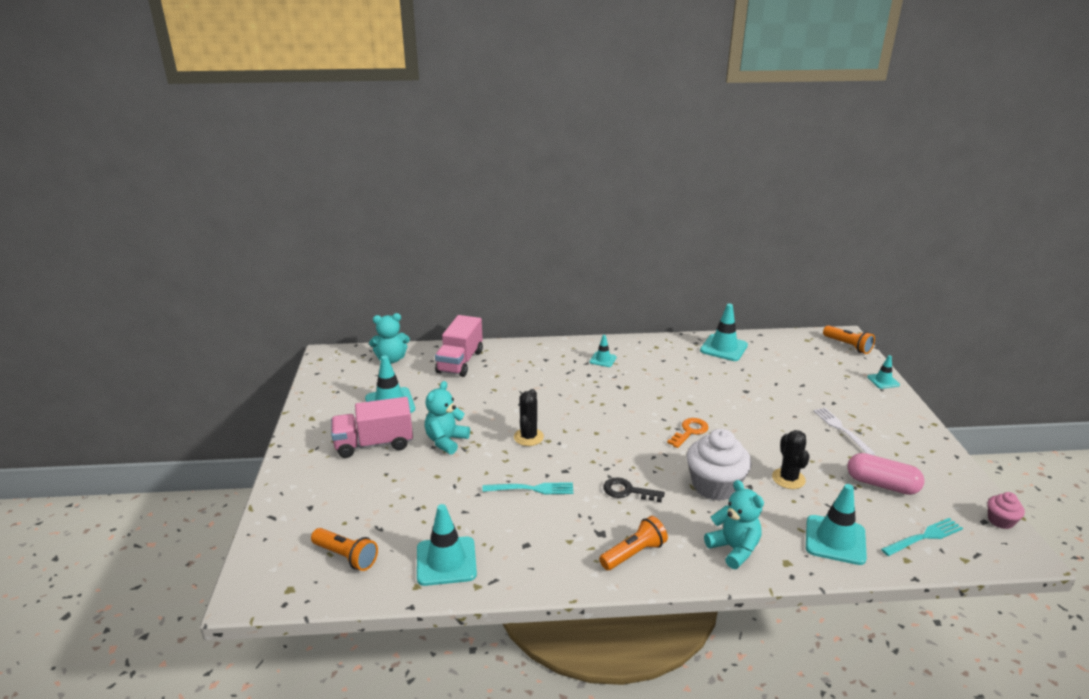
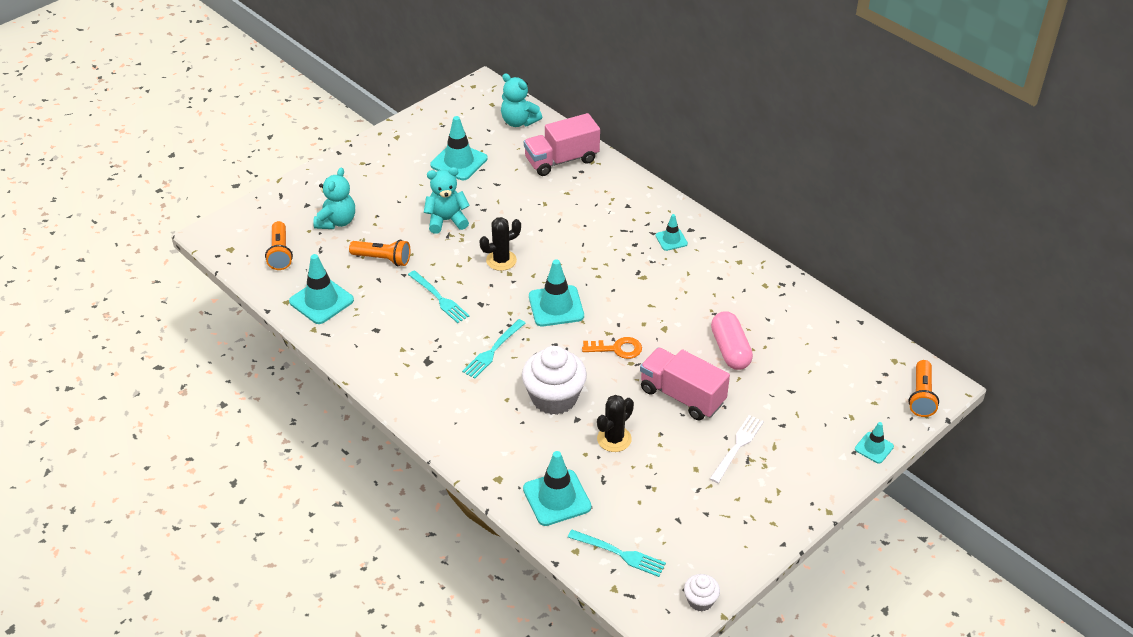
camera: 50 degrees right, 15 degrees up
pink truck [331,397,413,458] -> pink truck moved to [640,347,730,420]
orange flashlight [599,516,668,570] -> orange flashlight moved to [349,240,410,266]
black key [603,477,665,502] -> turquoise fork [462,319,525,379]
turquoise traffic cone [700,304,748,361] -> turquoise traffic cone moved to [529,259,584,326]
turquoise teddy bear [704,480,764,569] -> turquoise teddy bear moved to [313,168,355,229]
pink capsule [847,453,924,495] -> pink capsule moved to [711,311,753,370]
pink cupcake [987,492,1025,529] -> white cupcake [684,574,720,611]

